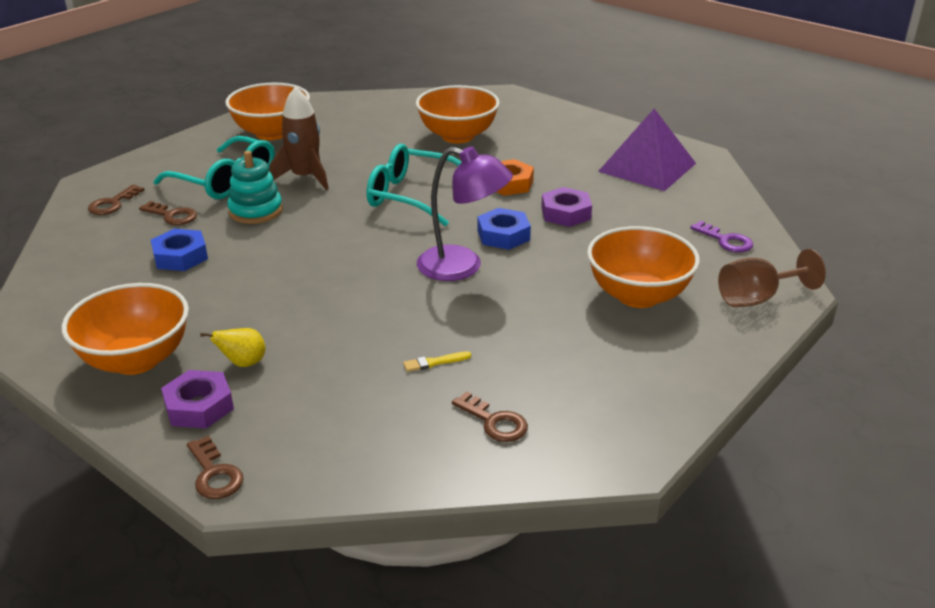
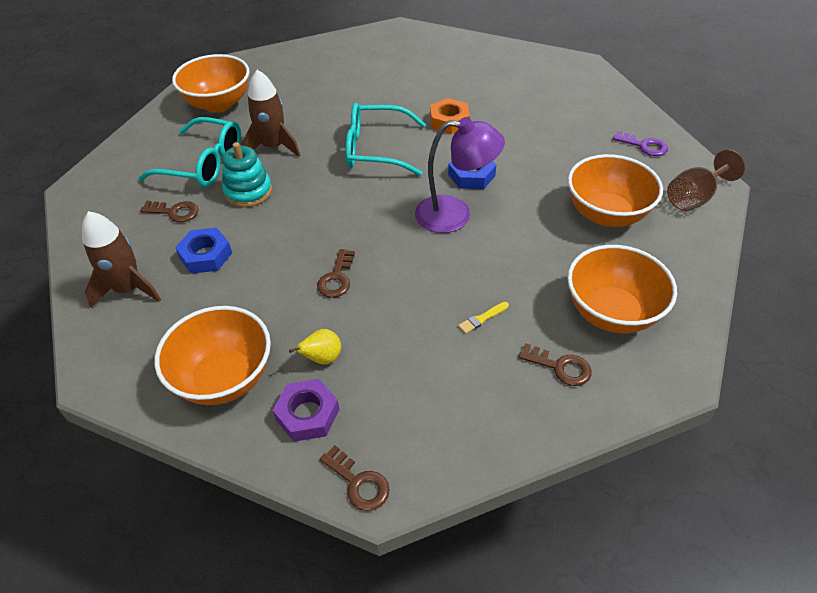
camera: 15 degrees left, 15 degrees up
brown key [88,185,144,215] -> brown key moved to [317,249,355,298]
orange bowl [416,85,500,143] -> orange bowl moved to [567,245,677,333]
purple nut [541,187,592,227] -> none
purple pyramid [598,109,696,191] -> none
none -> brown rocket [82,211,161,308]

